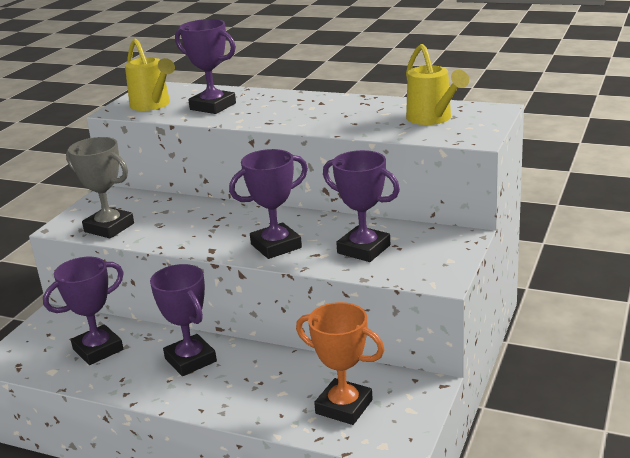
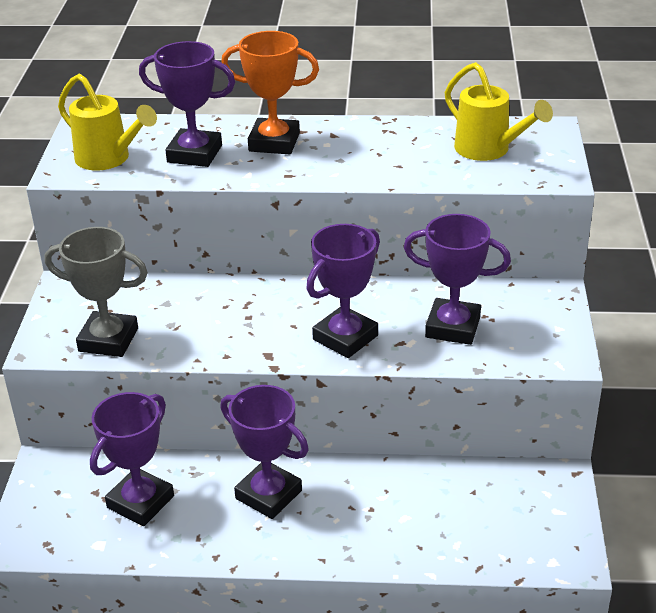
camera: 20 degrees left, 10 degrees up
orange trophy [296,302,385,425] -> orange trophy moved to [221,31,319,154]

